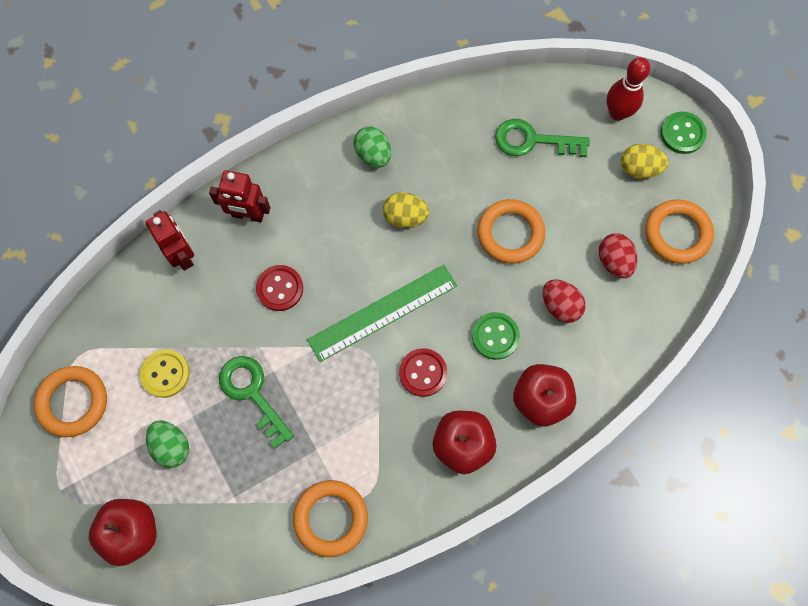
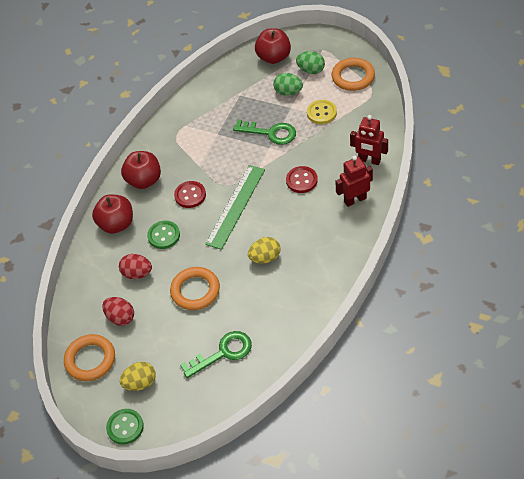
camera: 150 degrees right, 20 degrees down
orange ring [293,480,368,557] -> none
green egg [353,126,391,168] -> green egg moved to [296,51,325,74]
red bowling pin [607,57,650,121] -> none

